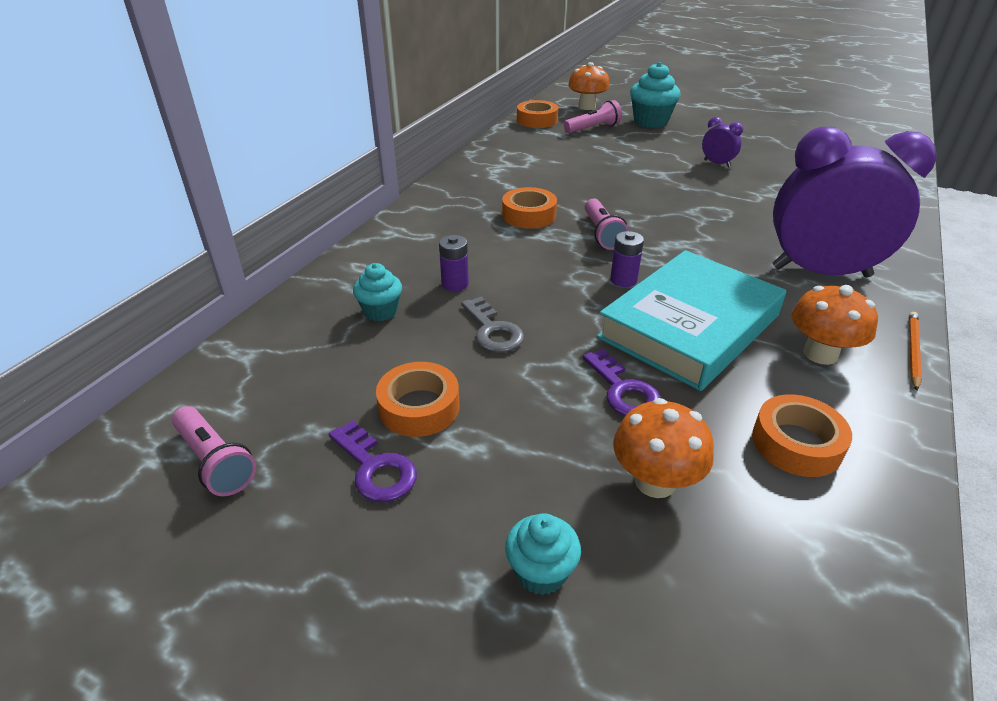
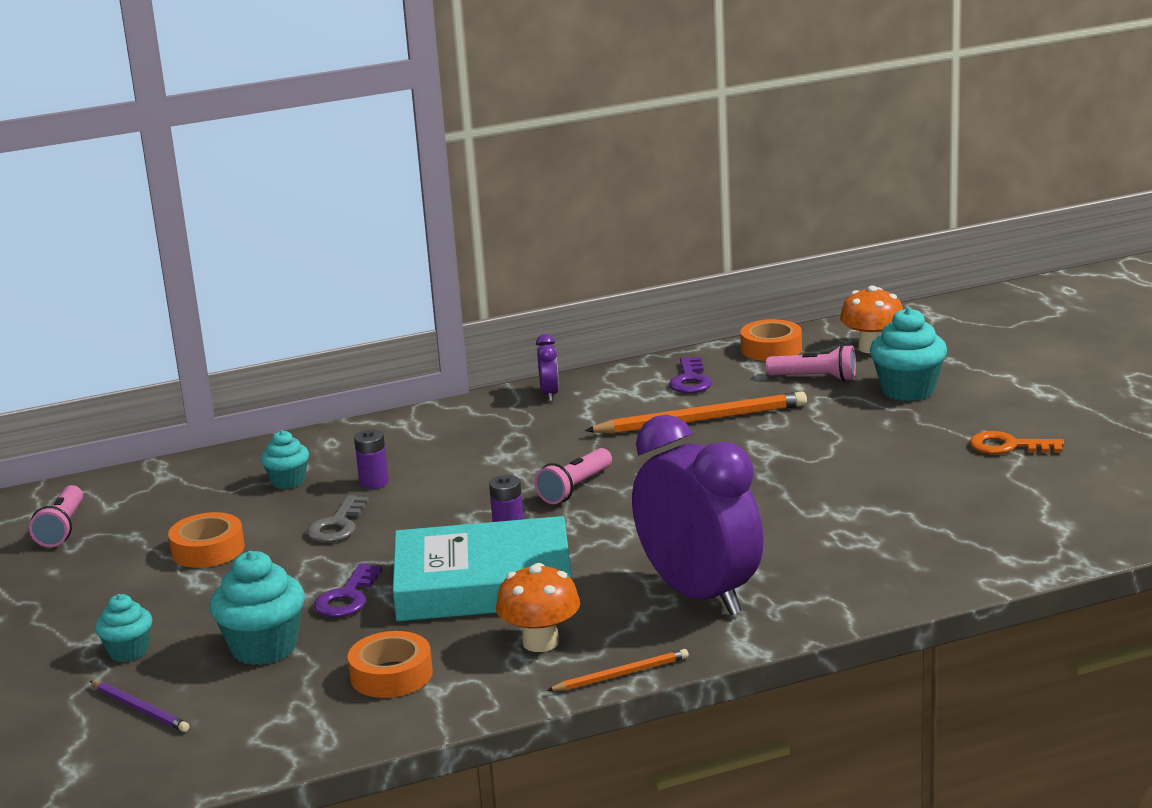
camera: 45 degrees right, 15 degrees down
purple key [329,420,417,502] -> purple key moved to [669,357,712,393]
orange tape [502,187,557,229] -> none
orange mushroom [613,398,714,498] -> turquoise cupcake [210,551,305,665]
purple clock [702,117,743,168] -> purple clock moved to [536,334,559,402]
none -> purple pencil [90,681,190,732]
none -> orange pencil [585,391,807,434]
none -> orange key [970,431,1064,454]

